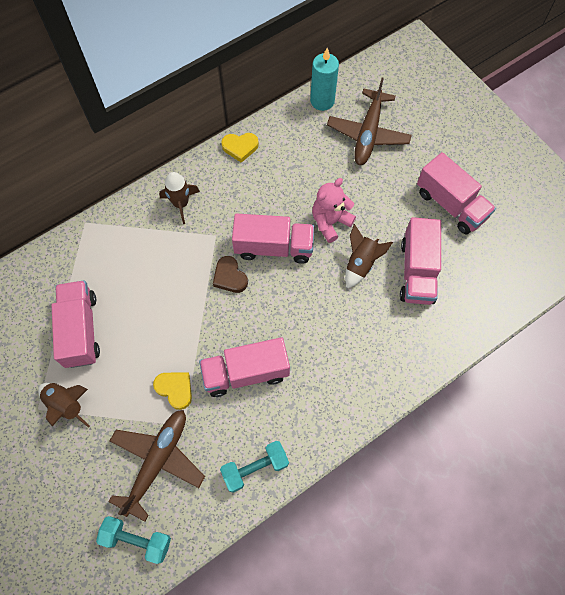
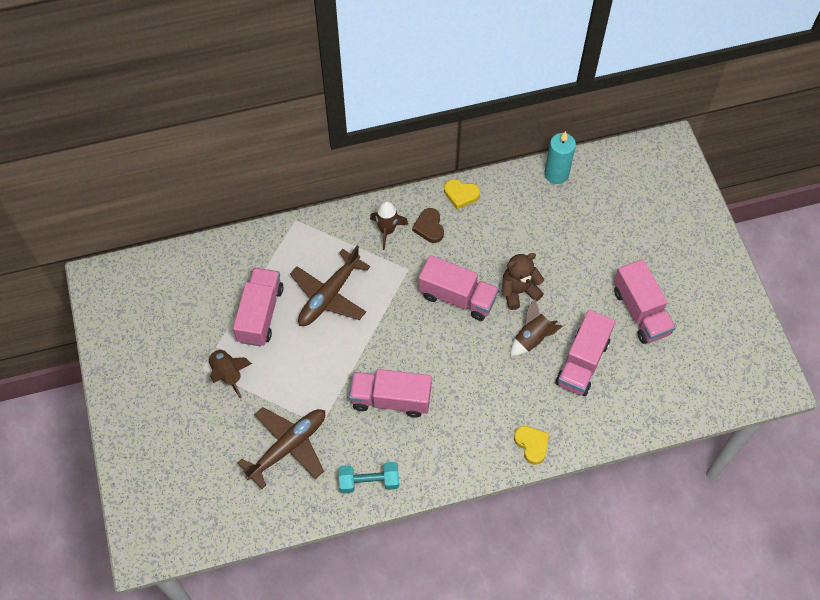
camera: 20 degrees right, 5 degrees down
turquoise dumbbell [96,516,171,564] -> none
yellow heart [153,373,192,410] -> yellow heart moved to [514,426,549,465]
brown heart [213,256,248,293] -> brown heart moved to [412,208,444,243]
pink teddy bear [312,178,356,243] -> brown teddy bear [502,253,544,310]
brown plane [327,78,412,165] -> brown plane moved to [290,246,370,326]

